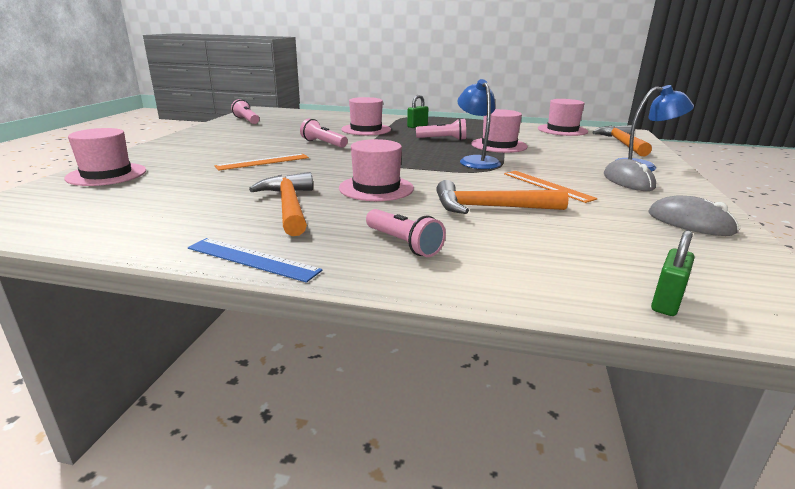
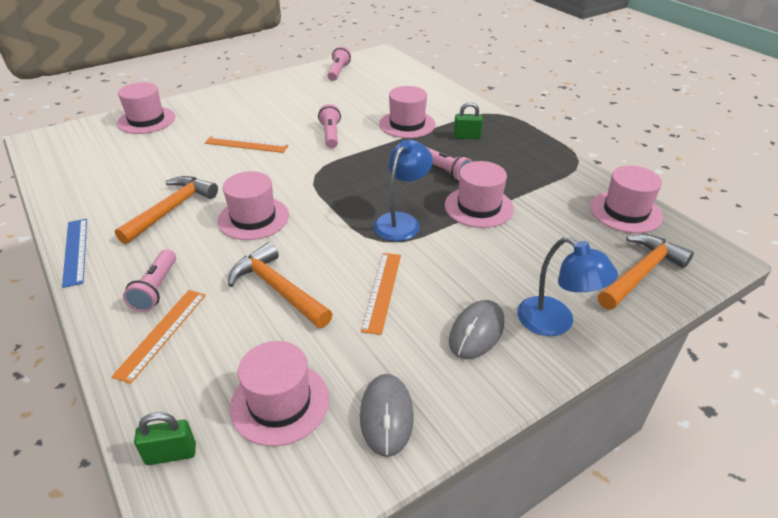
camera: 45 degrees right, 15 degrees up
none -> orange ruler [111,290,206,384]
none -> pink hat [230,341,329,446]

